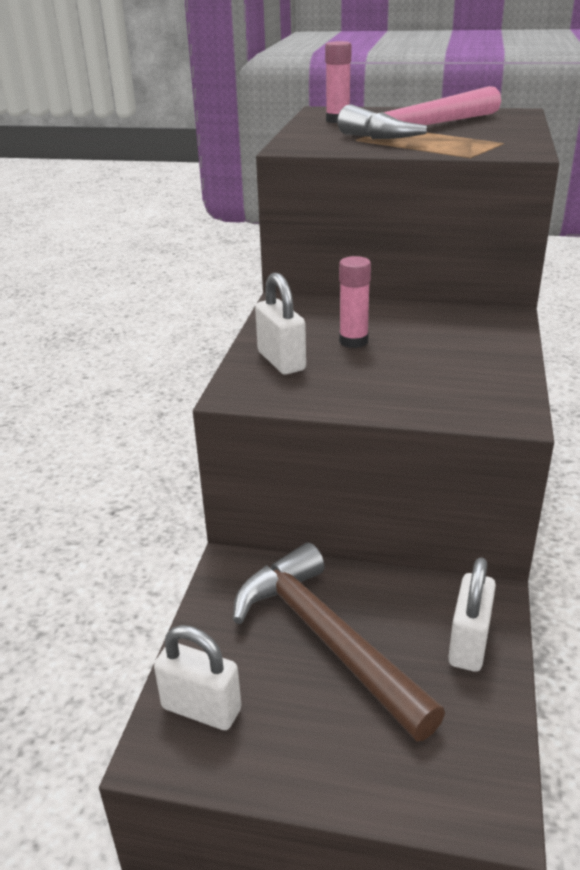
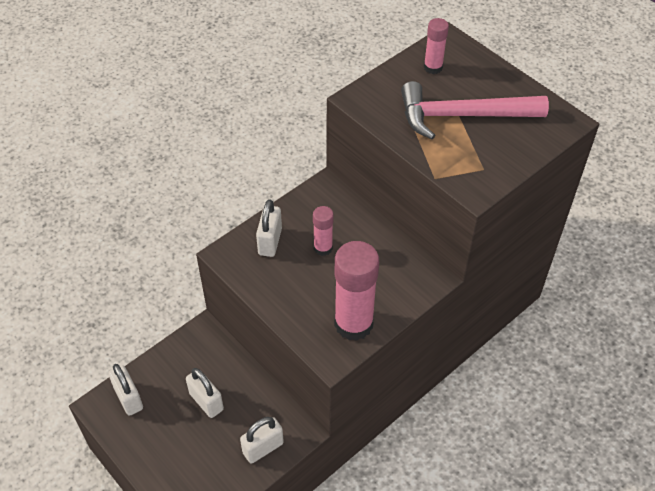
camera: 35 degrees right, 20 degrees up
brown hammer [233,543,445,741] -> white padlock [186,368,224,418]
none -> pink glue stick [334,241,379,341]

